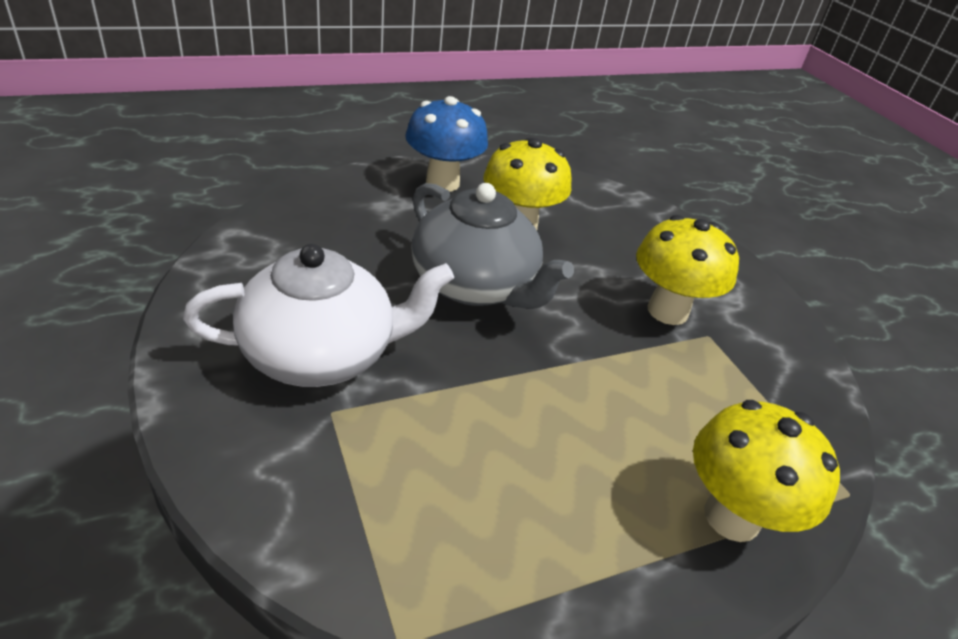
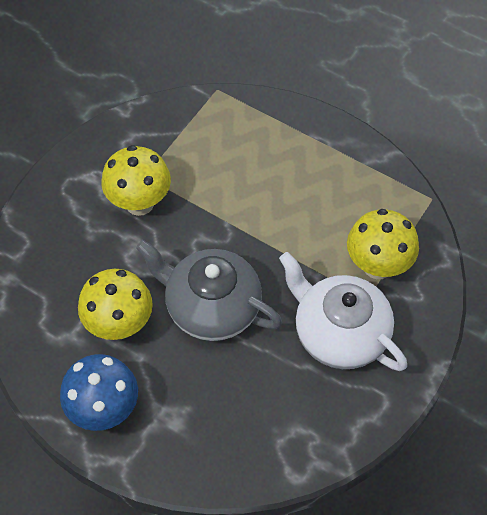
camera: 120 degrees left, 20 degrees up
grey teapot [411,183,574,309] -> grey teapot turned 75 degrees counterclockwise [136,240,282,341]
yellow mushroom [693,400,840,542] -> yellow mushroom moved to [347,209,419,279]

